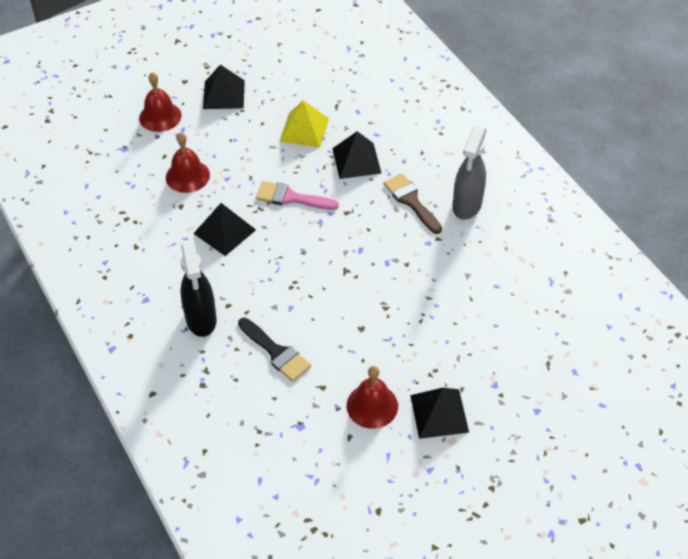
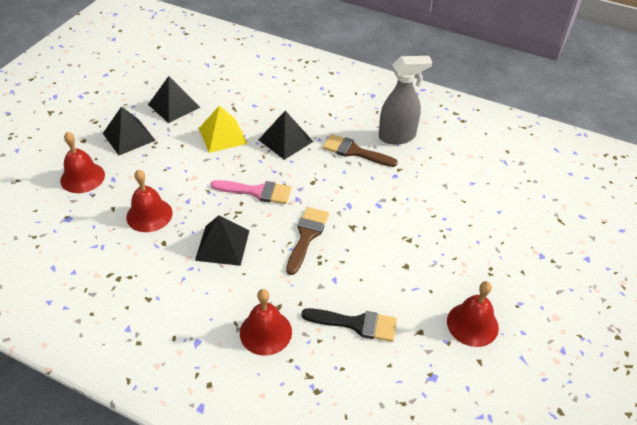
camera: 35 degrees left, 5 degrees down
black spray bottle [180,241,217,337] -> red bell [240,289,292,356]
pink brush [256,181,339,210] -> pink brush turned 150 degrees counterclockwise [210,180,291,204]
black pyramid [410,388,469,439] -> black pyramid moved to [148,76,200,123]
grey spray bottle [452,126,487,220] -> grey spray bottle turned 90 degrees counterclockwise [379,56,432,144]
none -> brown brush [286,207,329,275]

